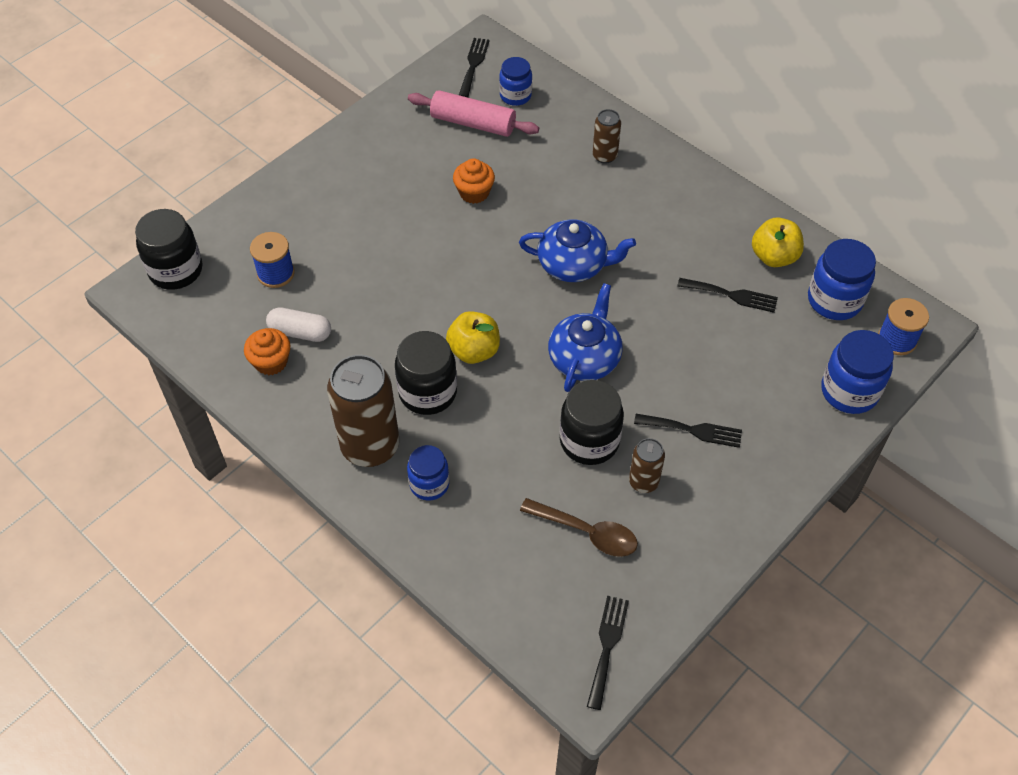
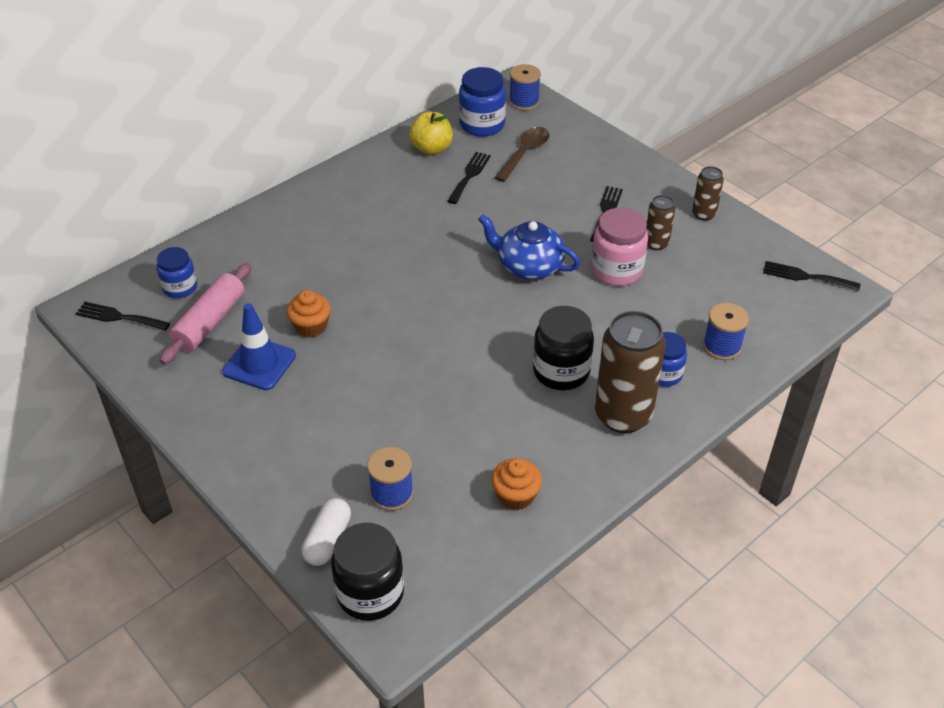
camera: 85 degrees left, 10 degrees down
white capsule [266,307,331,342] -> white capsule moved to [302,498,351,566]
yellow apple [446,311,500,364] -> none
blue teapot [519,219,636,282] -> none
brown spoon [520,498,638,557] -> brown spoon moved to [494,127,549,182]
black jar [560,380,624,465] -> pink jar [591,207,648,286]
brown can [593,109,621,164] -> brown can moved to [692,166,724,221]
blue jar [821,330,894,414] -> none
none -> blue traffic cone [222,303,296,390]
none -> blue spool [703,303,749,360]

